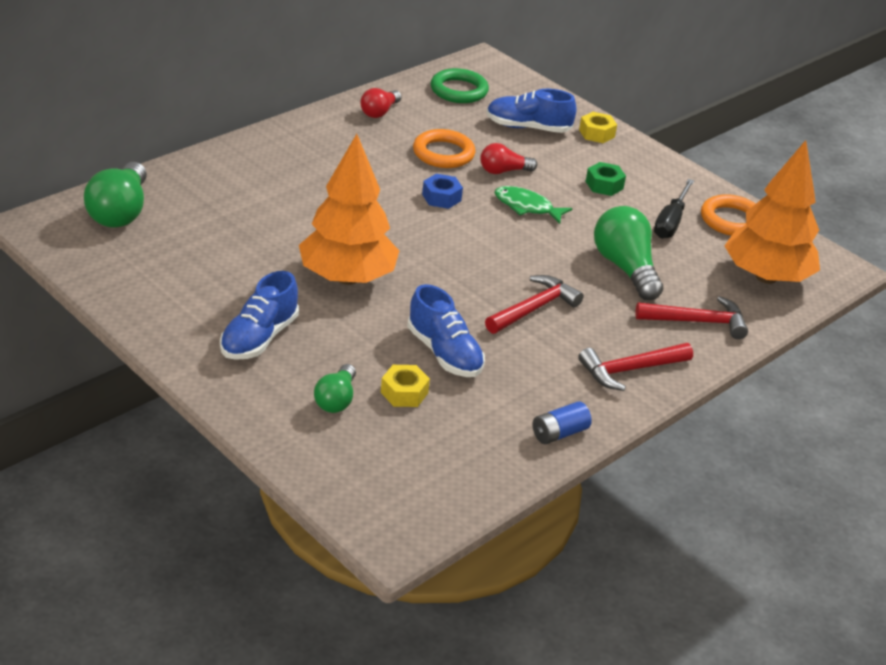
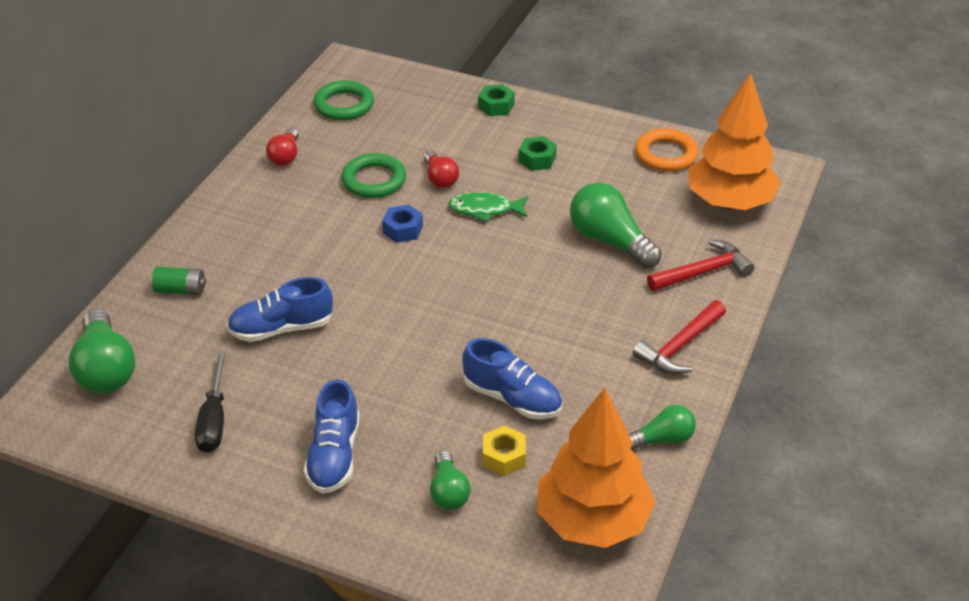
camera: 20 degrees left, 5 degrees up
orange tree [299,134,399,285] -> orange tree moved to [537,388,655,548]
orange ring [413,129,475,168] -> green ring [341,153,406,198]
red light bulb [481,143,537,174] -> red light bulb turned 75 degrees counterclockwise [424,151,459,188]
red hammer [485,275,584,334] -> none
blue shoe [486,89,577,133] -> blue shoe moved to [227,277,333,342]
blue battery [532,401,592,444] -> green light bulb [629,405,696,450]
yellow nut [579,112,617,143] -> green nut [478,84,515,116]
black screwdriver [654,179,694,239] -> black screwdriver moved to [195,350,226,453]
none -> green battery [152,267,206,295]

